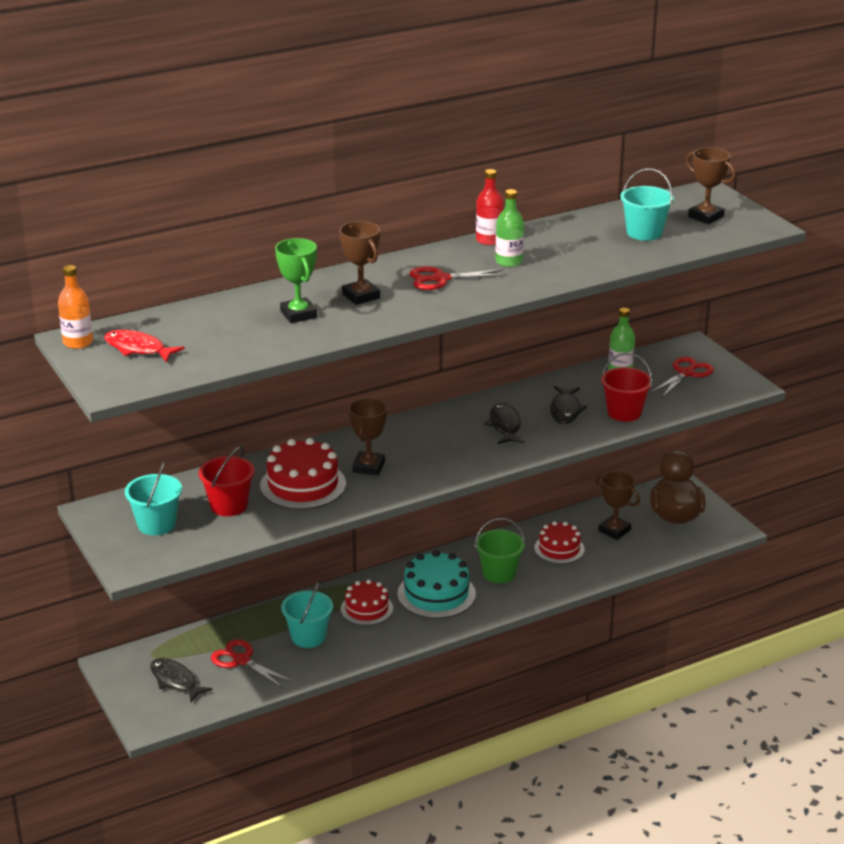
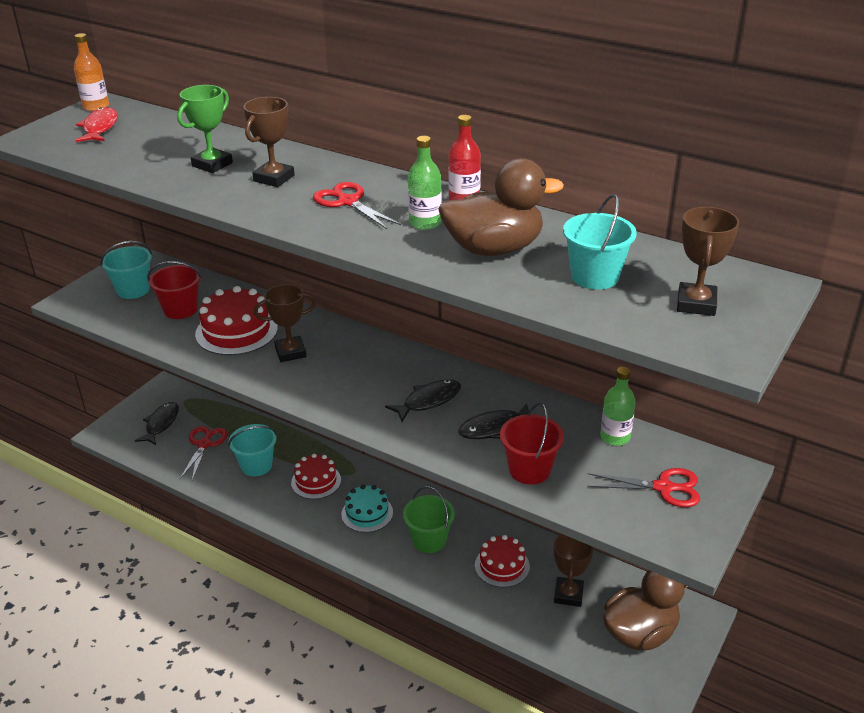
camera: 60 degrees right, 5 degrees up
turquoise cake [397,550,476,619] -> turquoise cake [341,485,393,533], size x0.66
none -> brown duck [438,158,564,256]

